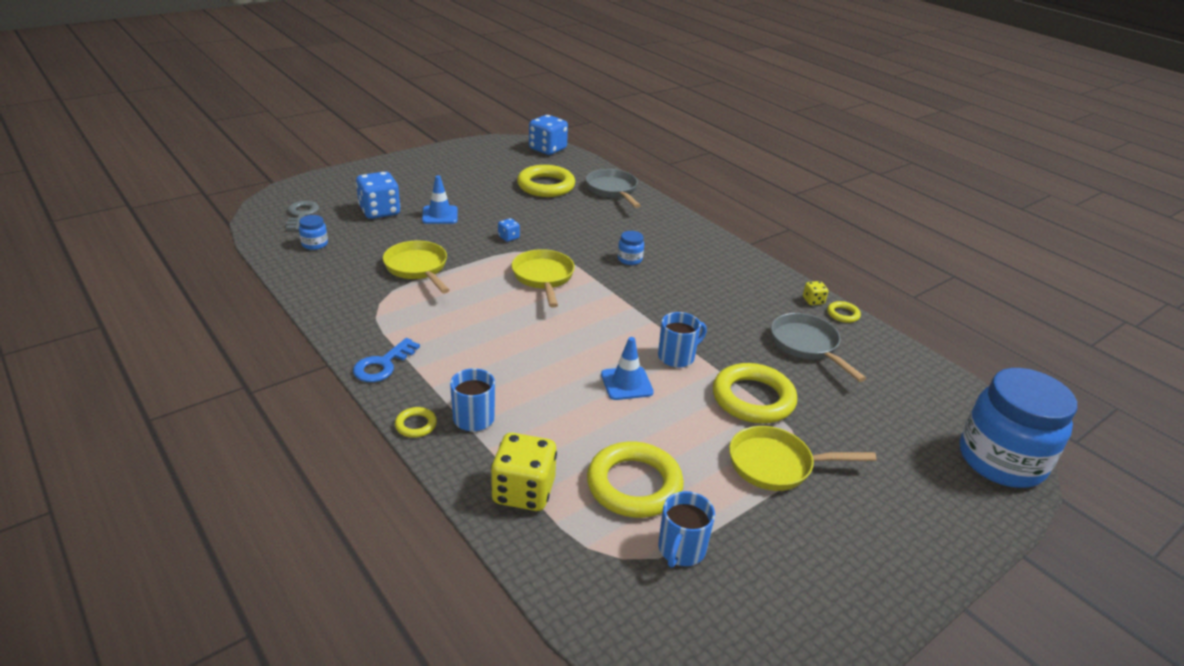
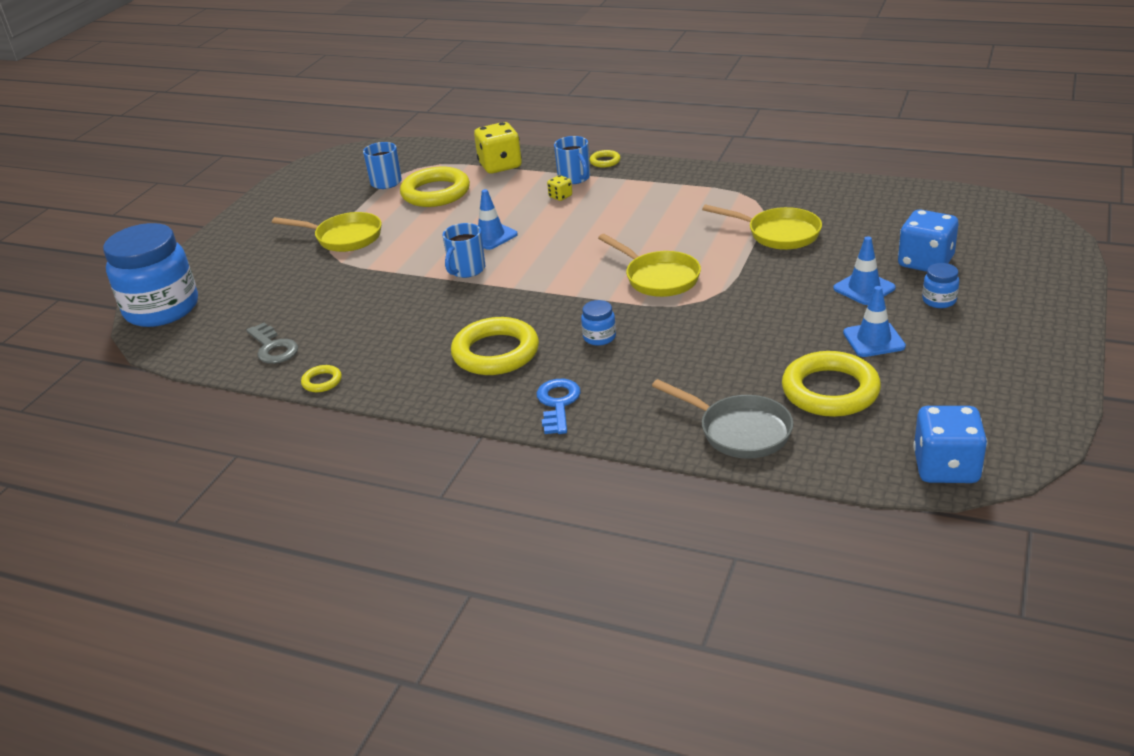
camera: 155 degrees right, 0 degrees up
grey key [286,201,319,231] -> grey key moved to [247,323,298,364]
blue jar [299,215,328,250] -> blue jar moved to [922,263,959,308]
blue key [353,338,420,382] -> blue key moved to [537,379,581,434]
blue dice [498,218,520,242] -> none
yellow ring [713,363,797,424] -> yellow ring moved to [451,317,539,375]
yellow pan [729,426,877,491] -> yellow pan turned 45 degrees clockwise [272,212,382,252]
grey pan [771,313,866,382] -> none
yellow dice [803,281,828,305] -> yellow dice moved to [547,175,572,201]
none -> blue traffic cone [843,286,906,357]

